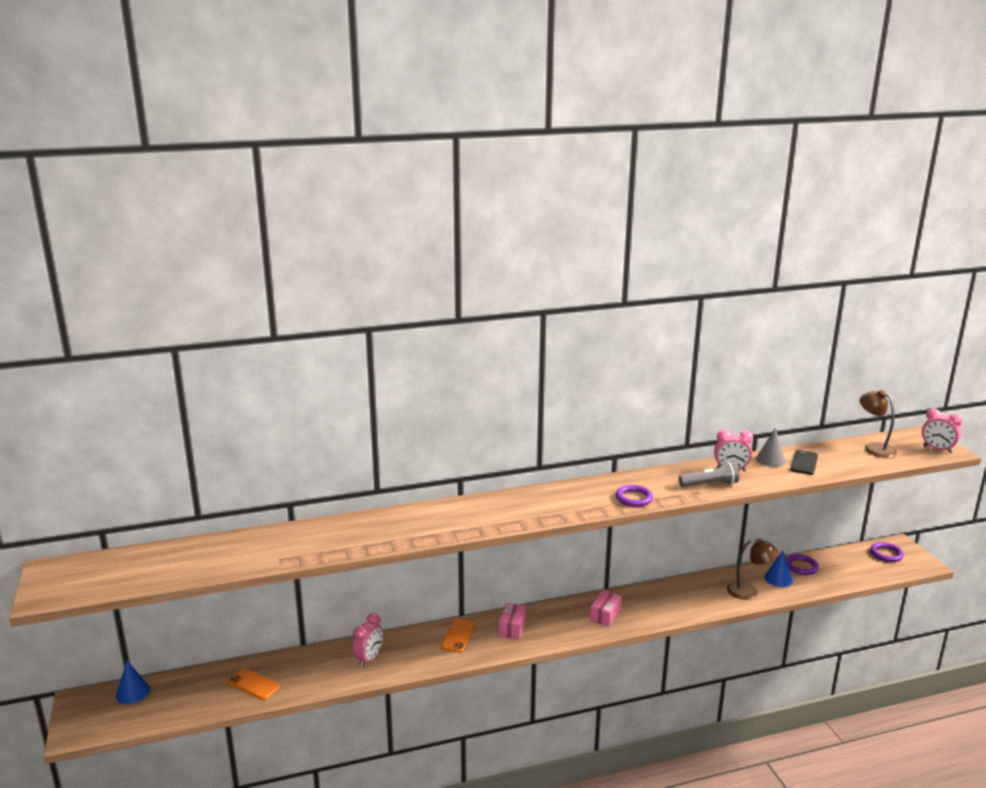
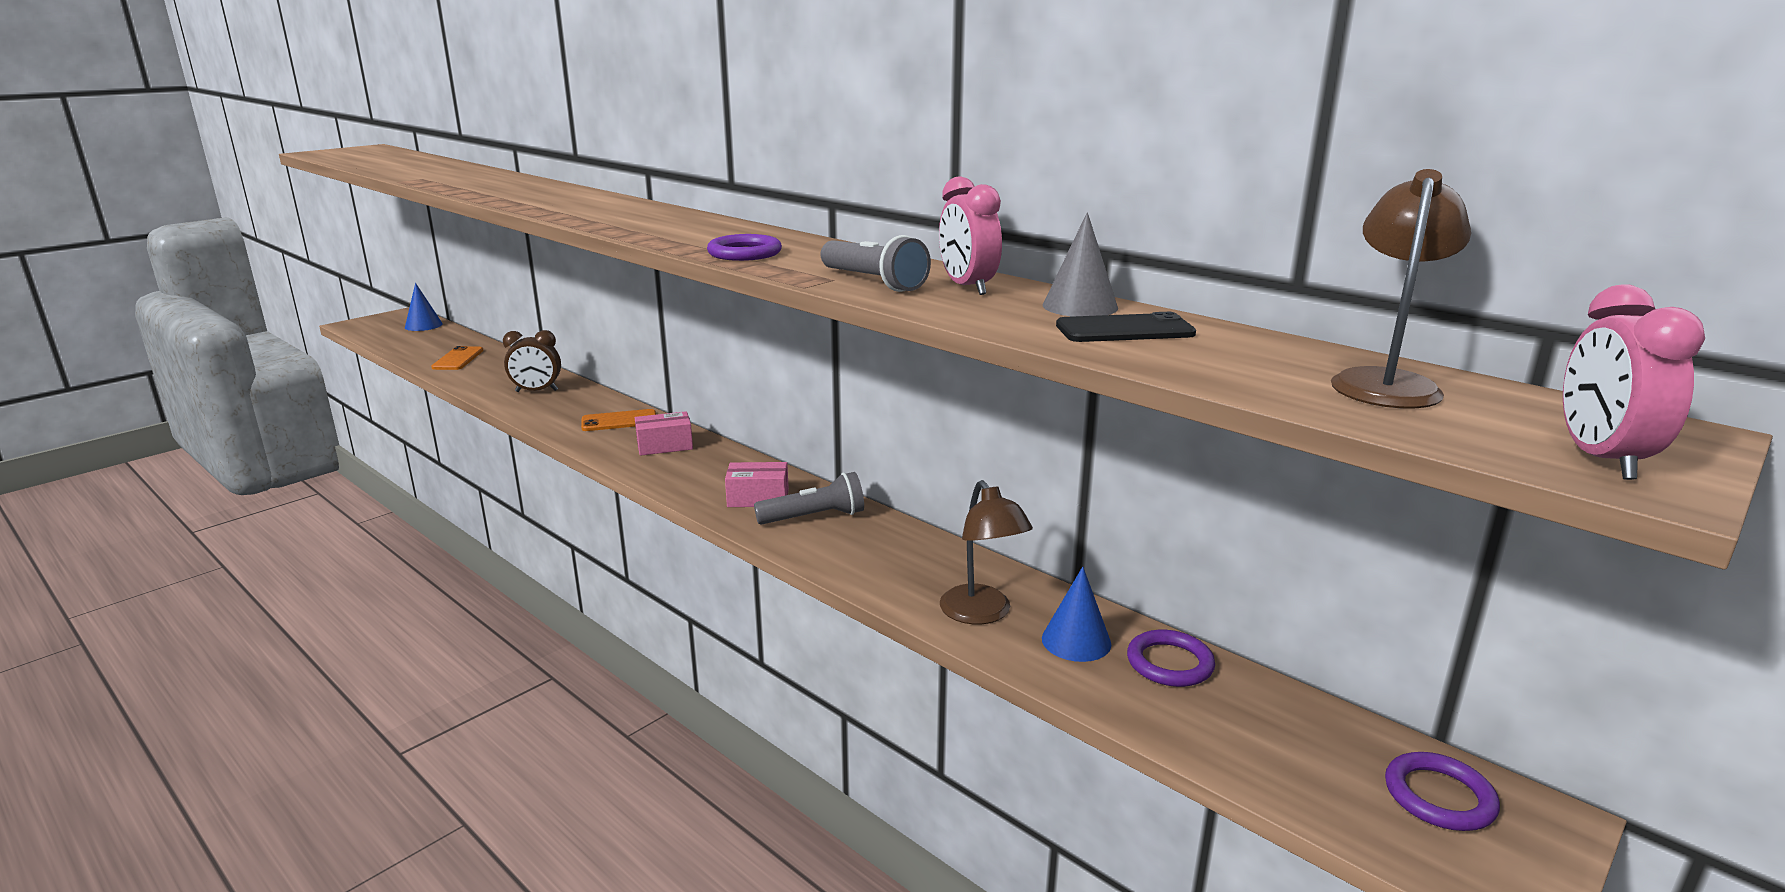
camera: 60 degrees right, 0 degrees up
pink clock [353,613,383,667] -> brown clock [503,330,561,392]
none -> grey flashlight [754,472,864,525]

